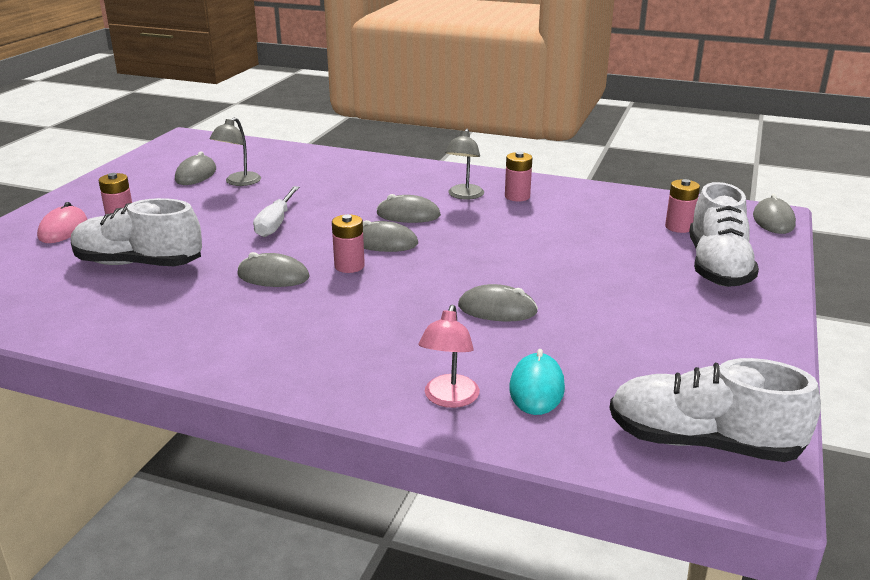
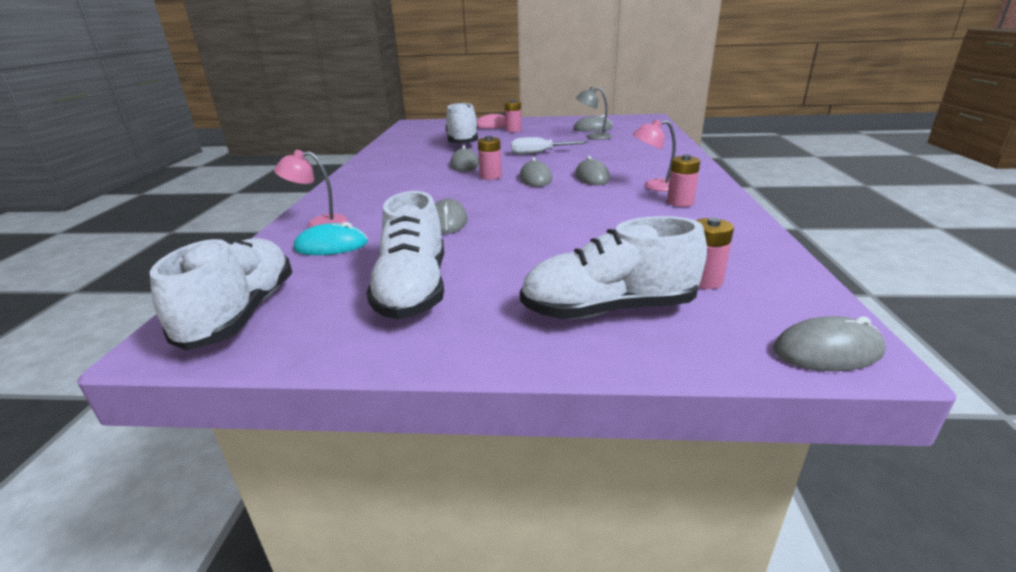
camera: 75 degrees right, 0 degrees up
grey lamp [445,129,484,200] -> pink lamp [632,119,676,191]
none -> white shoe [366,191,444,319]

